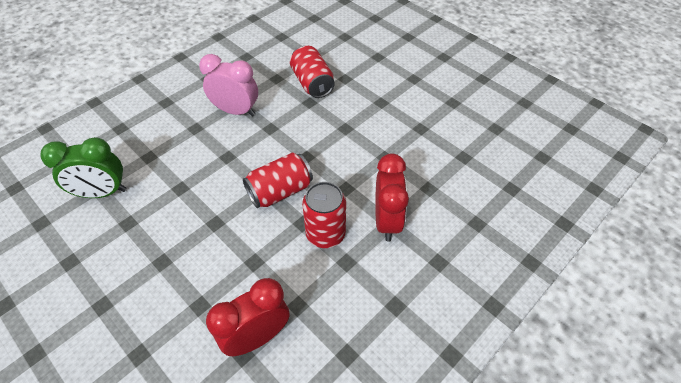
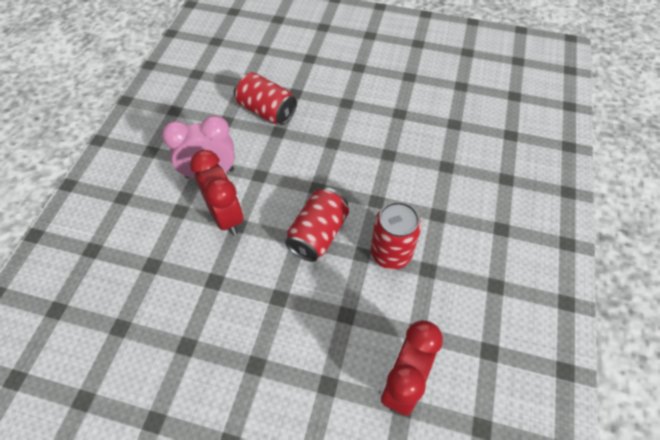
camera: 30 degrees left, 5 degrees up
green clock [41,137,127,198] -> none
red clock [375,154,409,242] -> red clock moved to [190,150,244,235]

